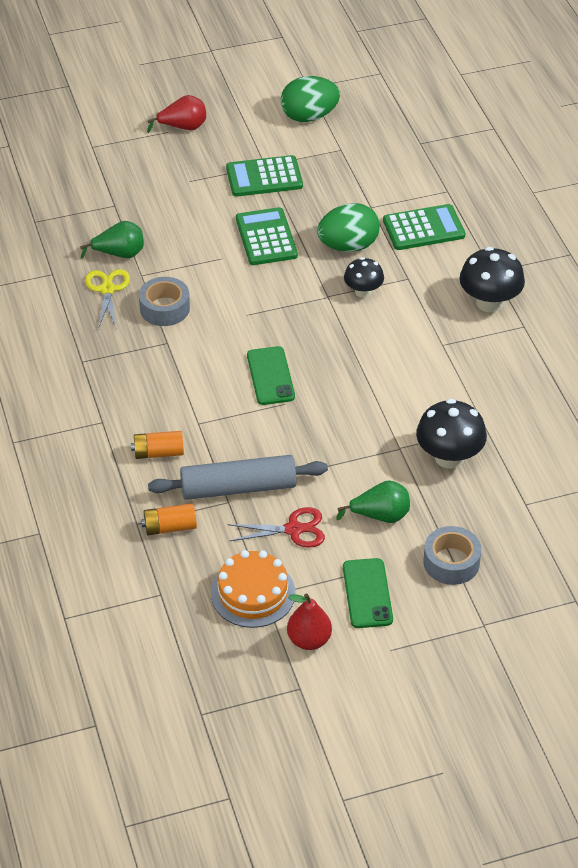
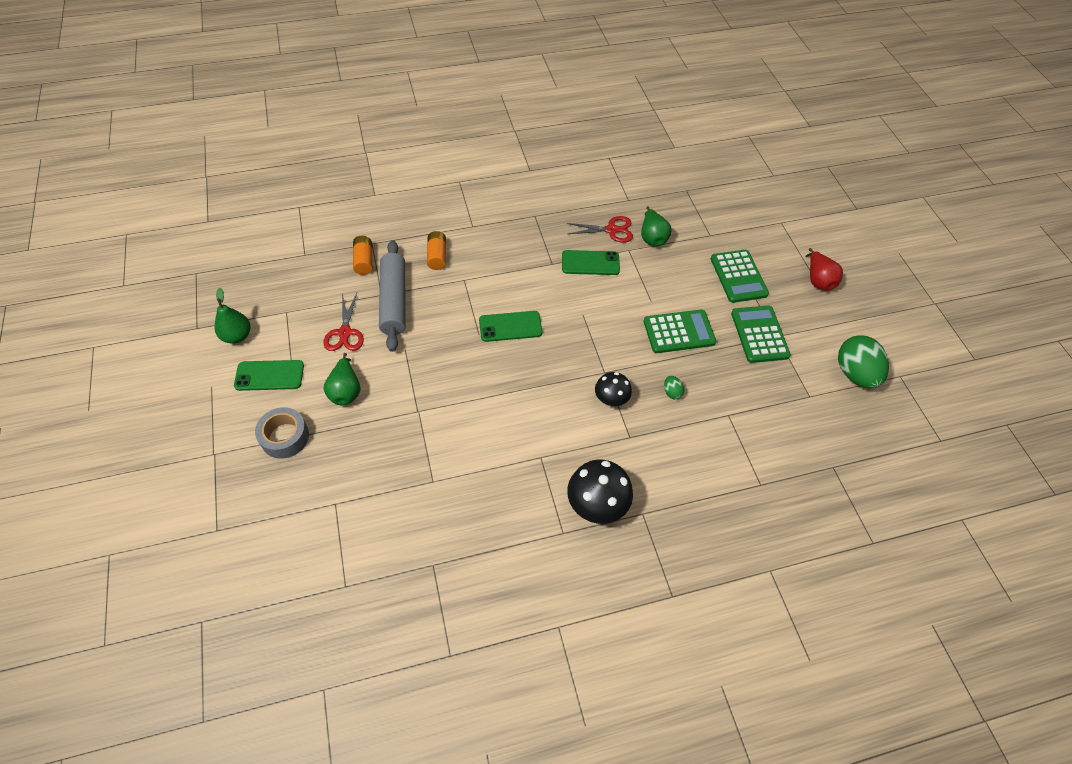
camera: 90 degrees right, 10 degrees up
yellow scissors [85,269,130,329] -> red scissors [566,216,633,243]
grey tape [139,277,190,326] -> green phone [562,250,620,275]
orange cake [211,550,296,628] -> none
red pear [287,593,332,650] -> green pear [214,288,251,344]
green egg [317,203,380,252] -> green egg [664,376,684,399], size x0.43
green calculator [383,204,465,250] -> green calculator moved to [710,250,769,303]
black mushroom [416,399,487,469] -> none

